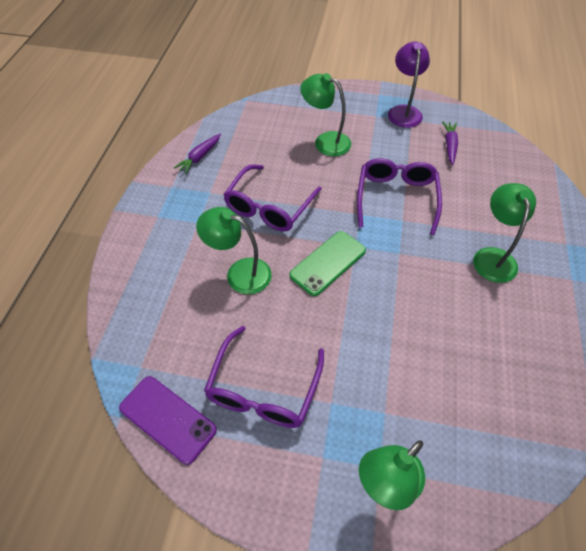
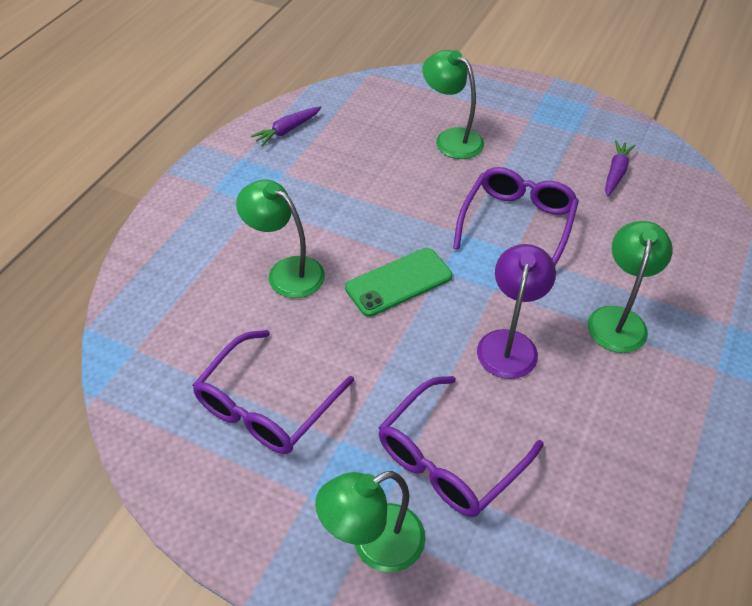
camera: 15 degrees right, 5 degrees down
purple phone [119,376,217,465] -> none
purple glasses [223,165,322,232] -> purple glasses moved to [378,376,544,517]
purple lamp [388,41,430,128] -> purple lamp moved to [477,244,556,379]

